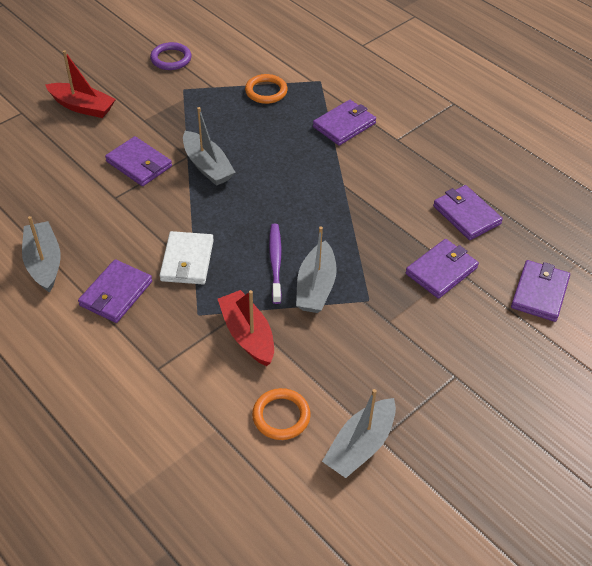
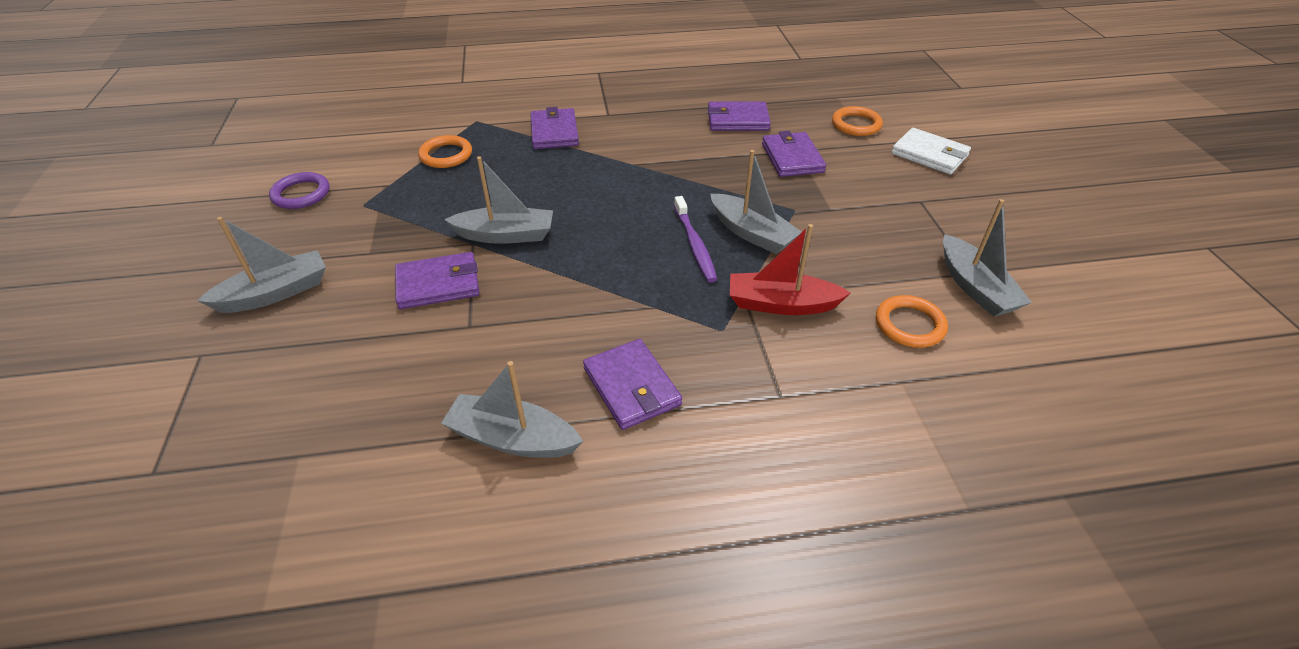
camera: 55 degrees left, 5 degrees down
red boat [45,50,116,118] -> grey boat [197,217,326,313]
white wallet [159,231,214,284] -> white wallet moved to [892,128,971,175]
purple toothbrush [269,224,282,304] -> purple toothbrush turned 135 degrees counterclockwise [674,196,717,282]
purple wallet [511,260,570,322] -> orange ring [832,106,883,136]

